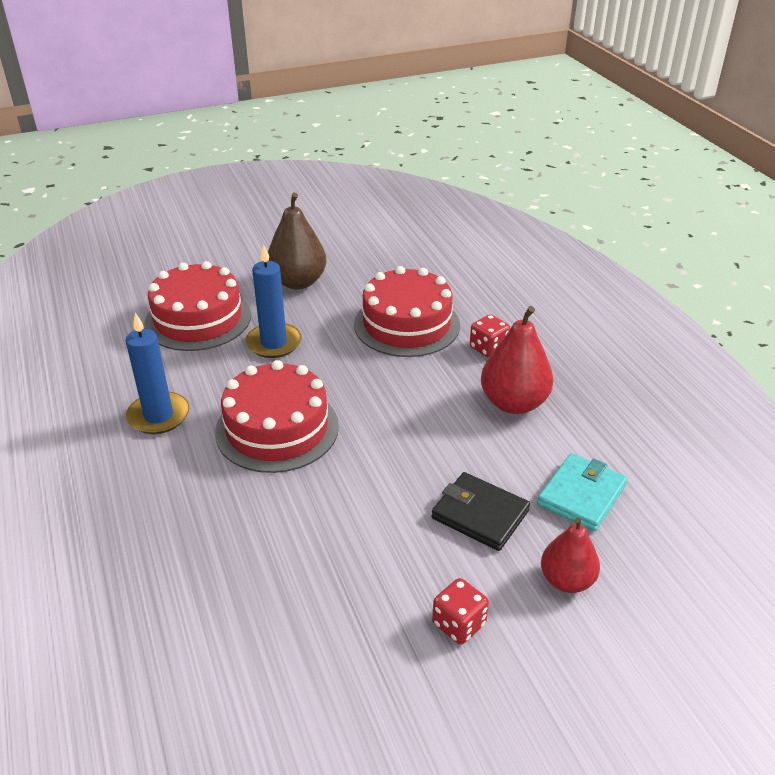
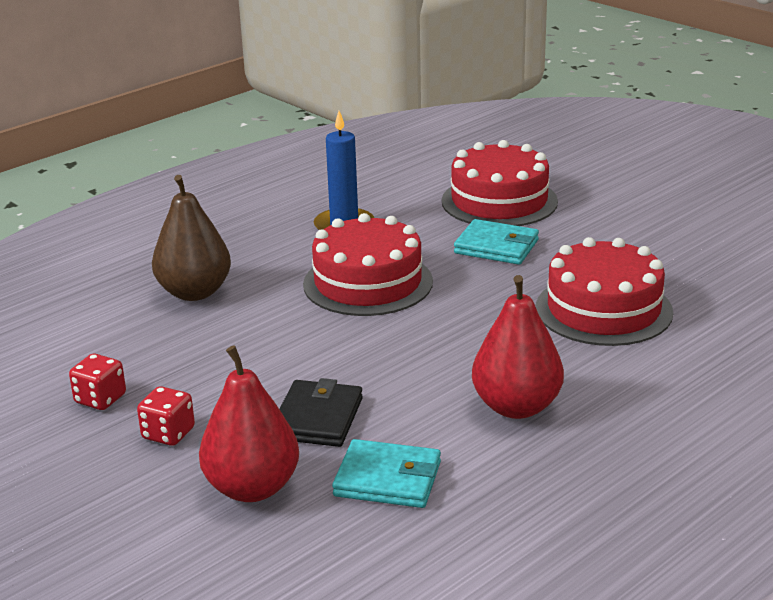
camera: 70 degrees right, 10 degrees down
blue candle [245,244,302,358] -> turquoise wallet [454,219,539,265]
brown pear [268,193,327,290] -> brown pear moved to [152,175,231,301]
red dice [470,314,510,358] -> red dice moved to [69,354,126,410]
red pear [541,517,600,593] -> red pear [199,345,299,502], size x1.53

